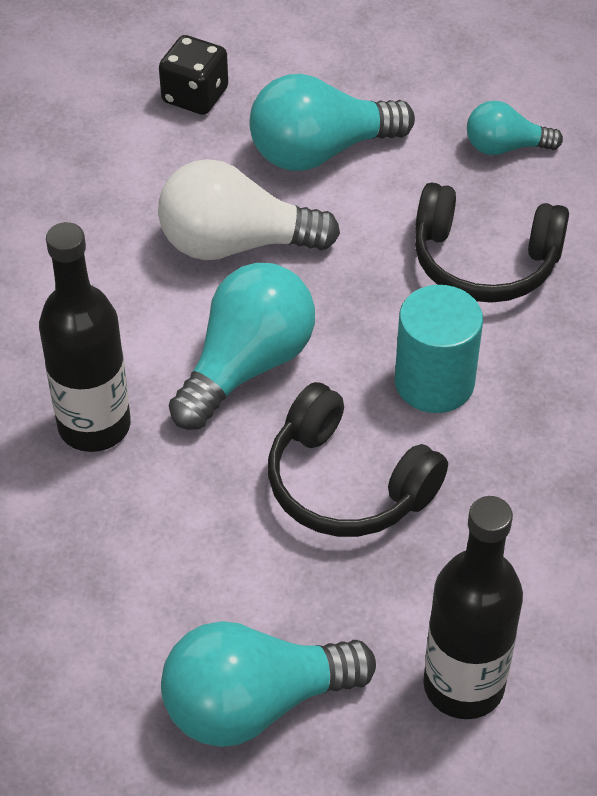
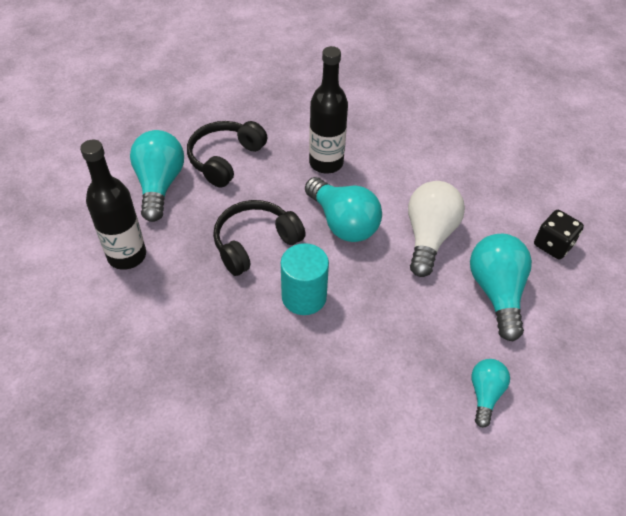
camera: 105 degrees right, 0 degrees up
black headphones [415,183,569,303] -> black headphones moved to [187,121,267,188]

